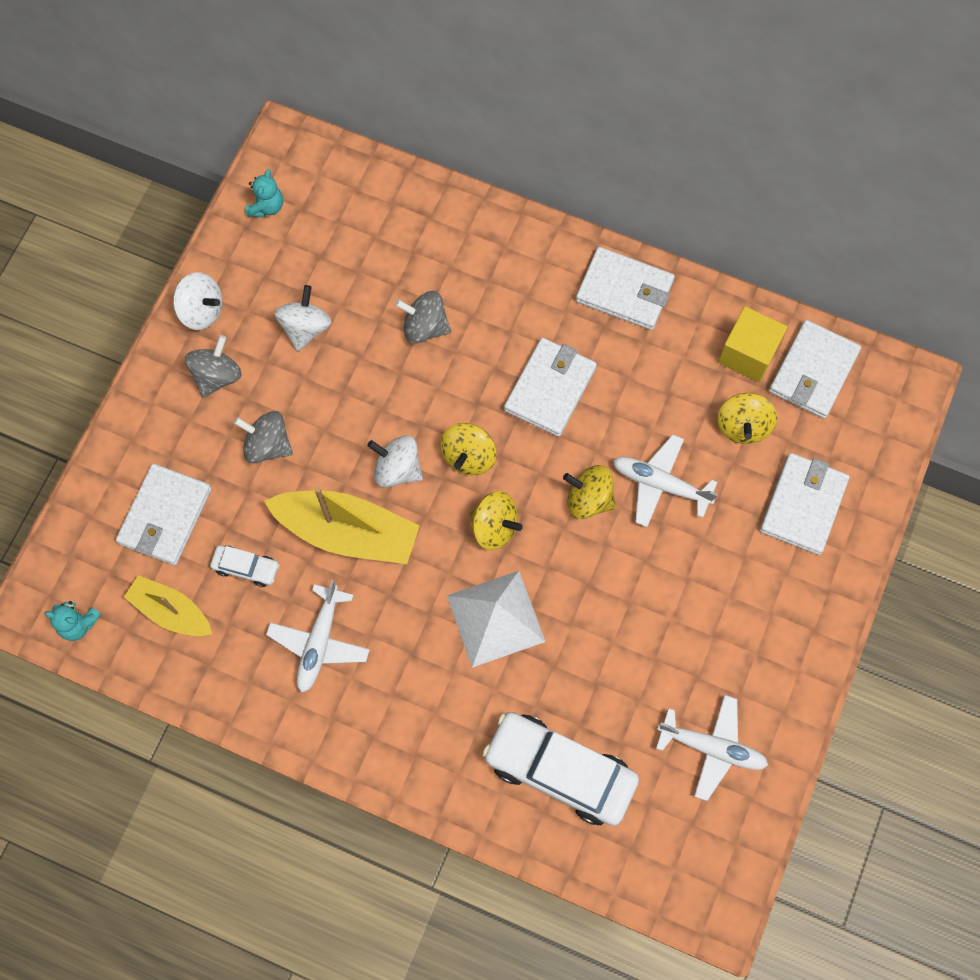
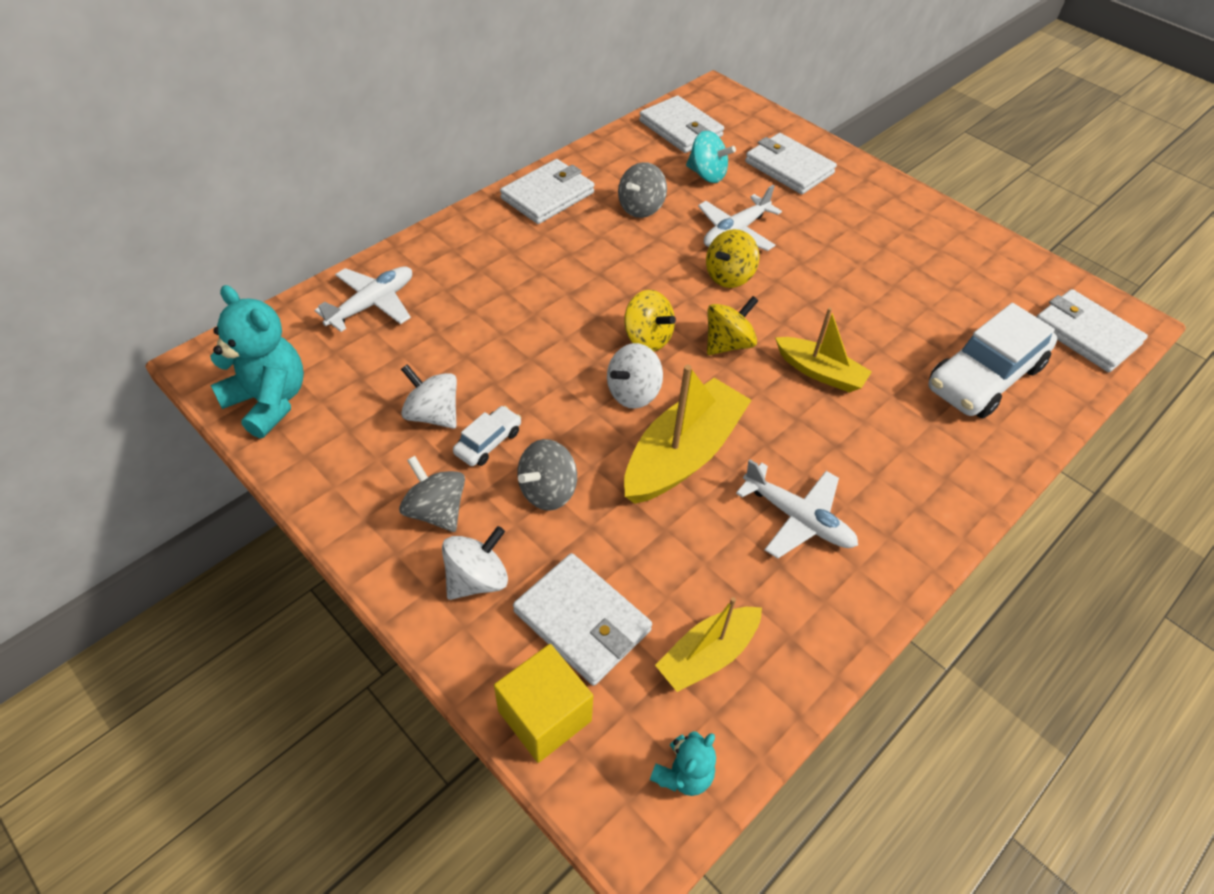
camera: 70 degrees left, 20 degrees down
white spinning top [173,272,223,330] -> white spinning top moved to [442,526,508,600]
white car [210,545,280,587] -> white car moved to [453,406,521,466]
turquoise teddy bear [246,169,283,217] -> turquoise teddy bear [210,285,304,438], size x1.94
grey spinning top [395,291,451,344] -> grey spinning top moved to [618,162,667,218]
white pyramid [447,571,546,668] -> yellow boat [775,308,872,393]
white wallet [504,338,597,437] -> white wallet moved to [1037,289,1148,372]
white plane [656,695,768,801] -> white plane moved to [314,267,412,332]
yellow spinning top [717,393,777,444] -> turquoise spinning top [686,131,736,183]
yellow cube [718,306,787,382] -> yellow cube moved to [494,644,593,763]

